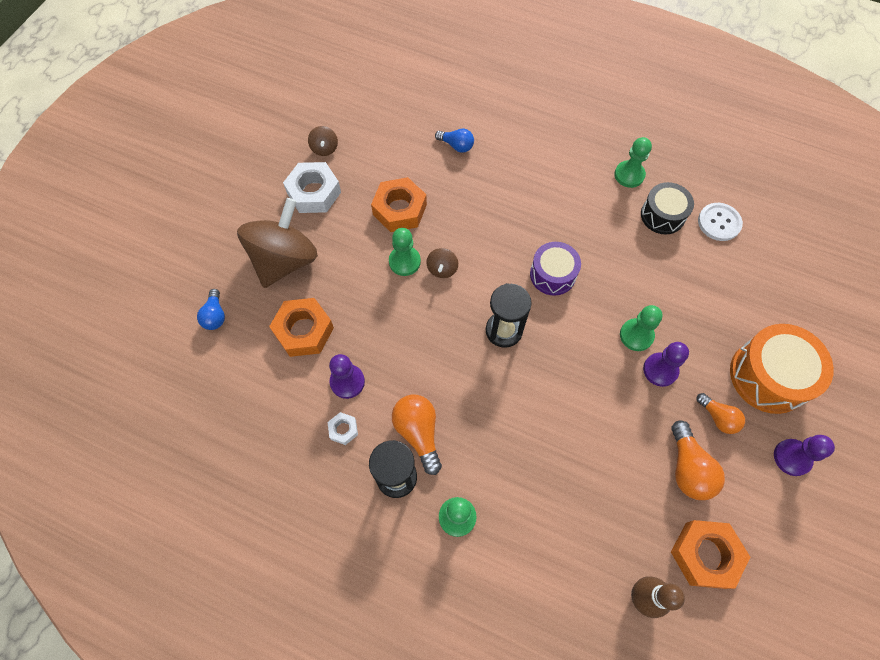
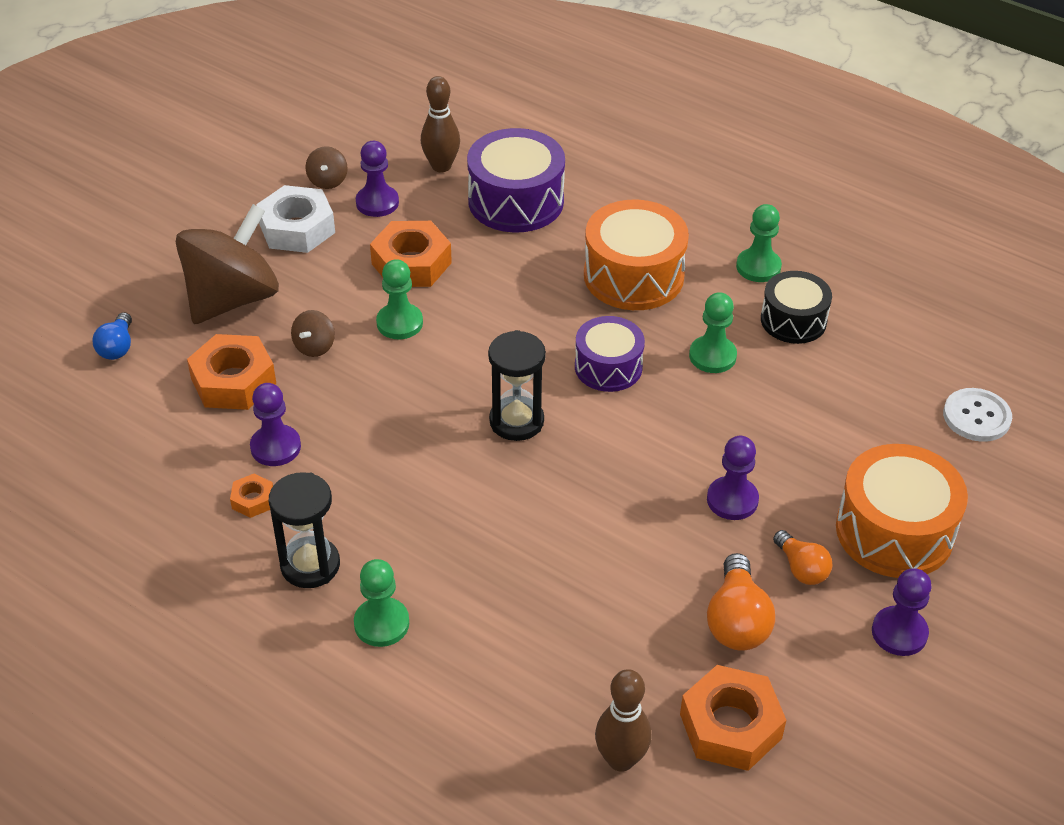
camera: 10 degrees right, 20 degrees down
white nut [328,412,358,445] -> orange nut [230,474,273,518]
orange light bulb [392,394,442,475] -> none
brown spinning top [427,248,458,278] -> brown spinning top moved to [291,310,335,357]
blue light bulb [435,129,474,153] -> purple drum [467,128,565,233]
green pawn [620,305,663,351] -> green pawn moved to [689,292,737,373]
white button [698,203,743,241] -> white button moved to [943,388,1012,442]
none -> purple pawn [356,141,399,217]
none -> brown bowling pin [421,76,460,172]
none -> orange drum [584,200,689,310]

